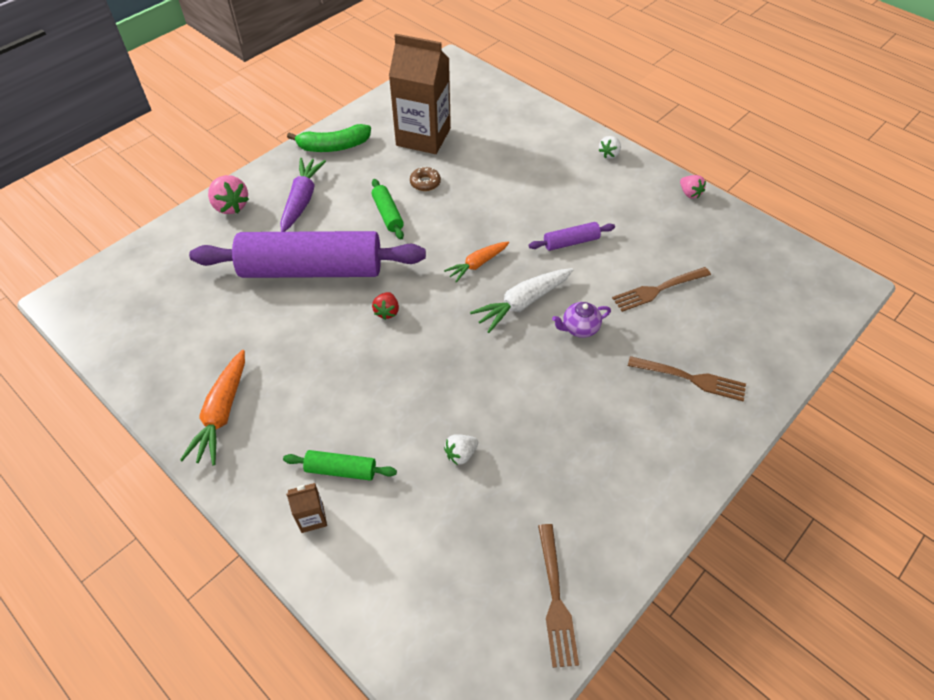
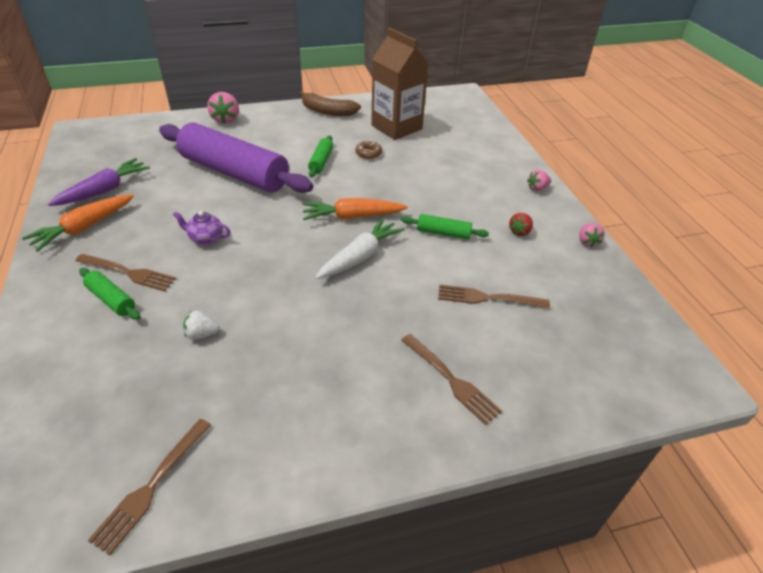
camera: 30 degrees right, 10 degrees down
purple carrot [280,158,326,232] -> purple carrot moved to [48,158,150,206]
brown carton [286,483,327,533] -> none
green banana [287,124,371,152] -> brown banana [299,91,361,116]
red strawberry [372,292,399,320] -> red strawberry moved to [509,213,533,236]
orange carrot [444,241,509,282] -> orange carrot [302,198,408,220], size x1.51
white carrot [470,268,574,333] -> white carrot turned 135 degrees clockwise [315,217,405,279]
purple rolling pin [529,222,615,251] -> green rolling pin [401,214,489,239]
purple teapot [552,302,611,338] -> purple teapot moved to [173,211,231,245]
white strawberry [598,136,621,159] -> pink strawberry [527,170,551,191]
none -> brown fork [75,254,176,291]

